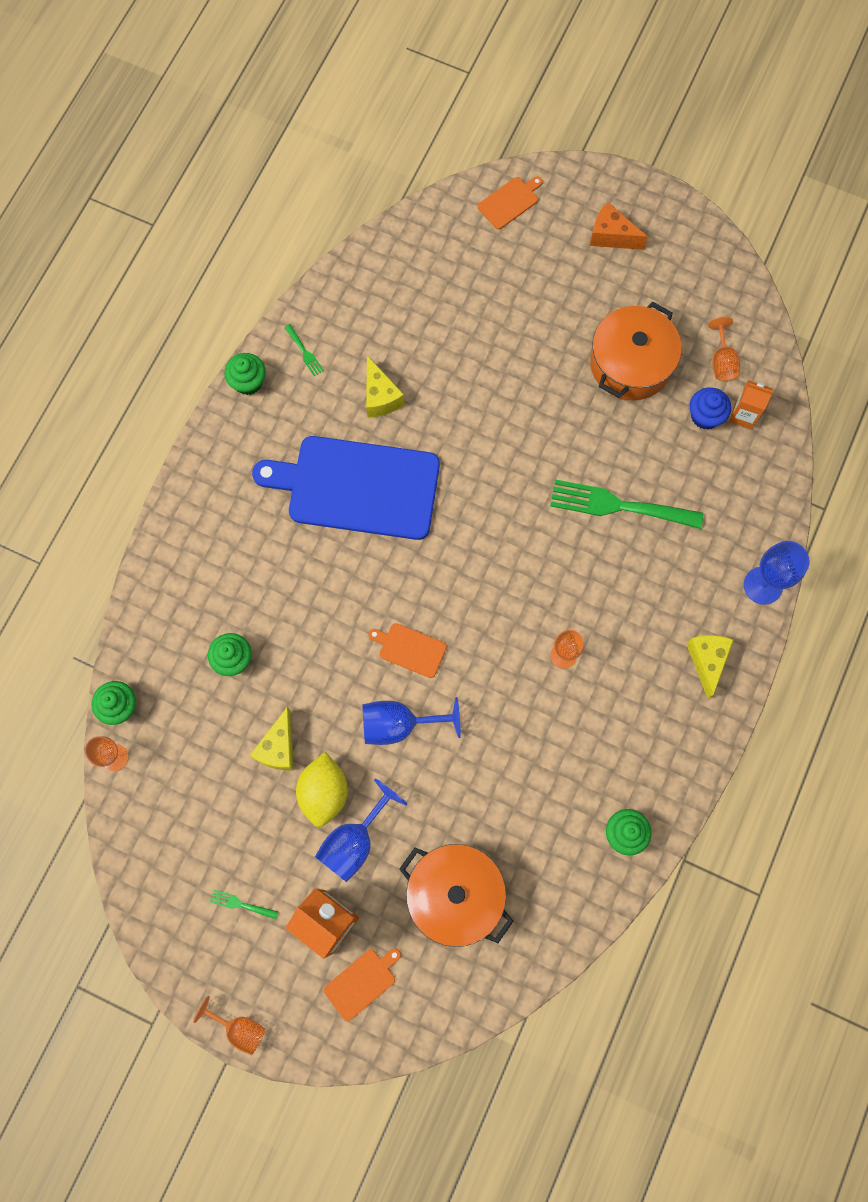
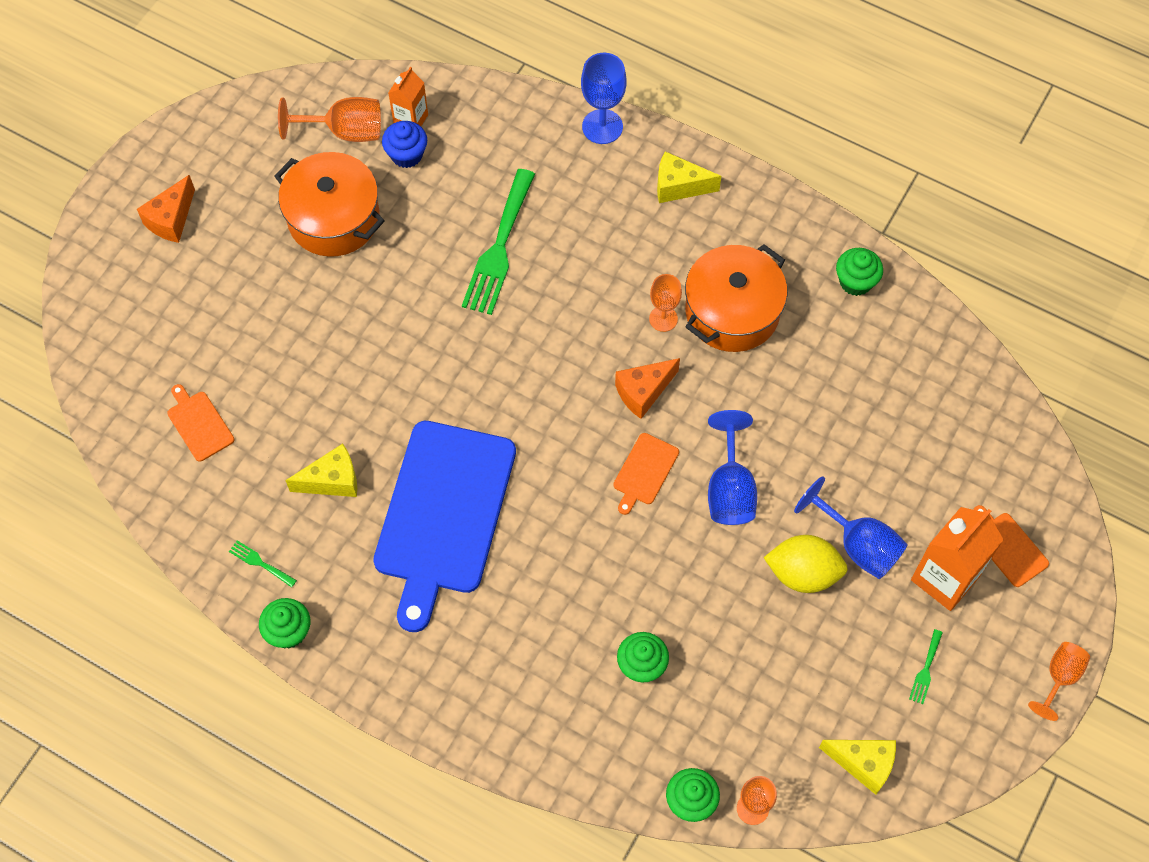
camera: 85 degrees left, 10 degrees down
yellow cheese [250,706,294,770] -> yellow cheese moved to [819,740,896,795]
green fork [284,324,324,376] -> green fork turned 120 degrees counterclockwise [229,540,297,587]
orange pot [399,844,513,947] -> orange pot moved to [685,244,787,352]
orange cutting board [478,176,543,229] -> orange cutting board moved to [167,384,234,462]
orange goblet [708,317,740,381] -> orange goblet [278,97,381,142], size x1.51
none -> orange cheese [615,358,680,419]

